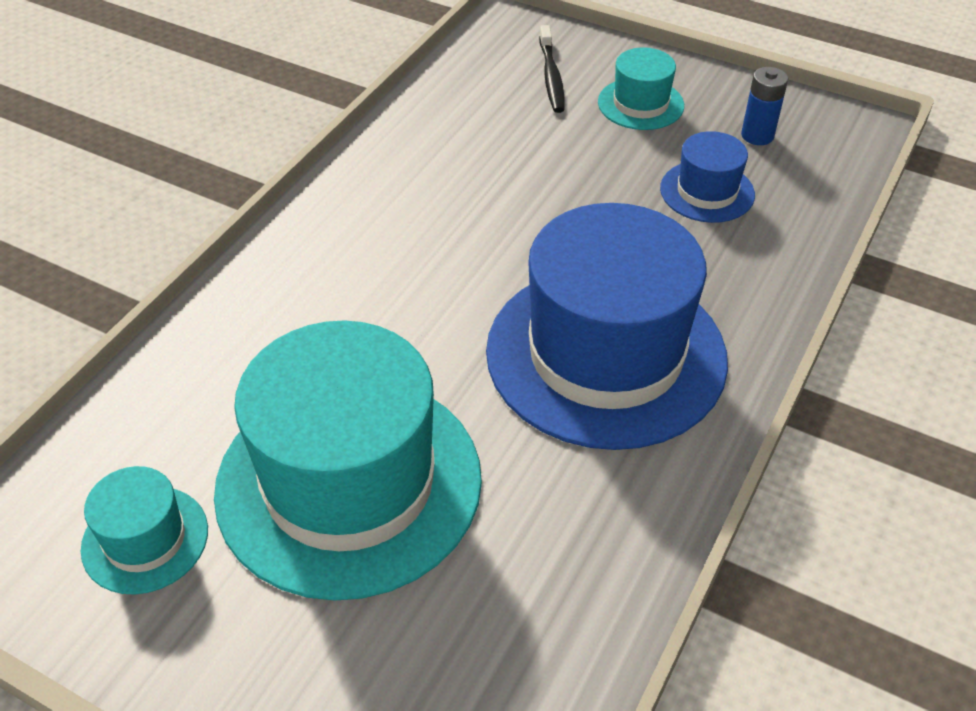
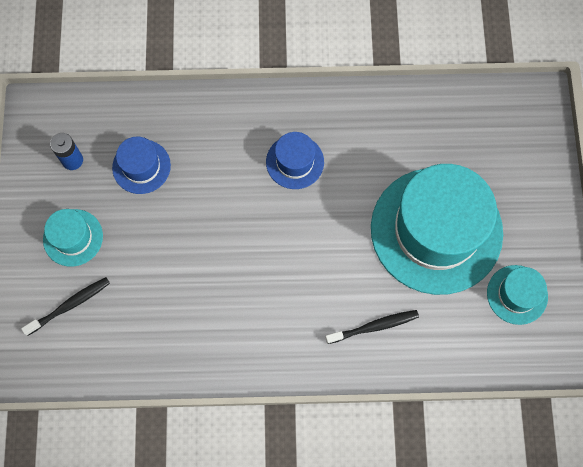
camera: 120 degrees left, 25 degrees up
blue hat [486,203,728,450] -> blue hat [266,132,324,189], size x0.45
none -> black toothbrush [325,310,419,344]

